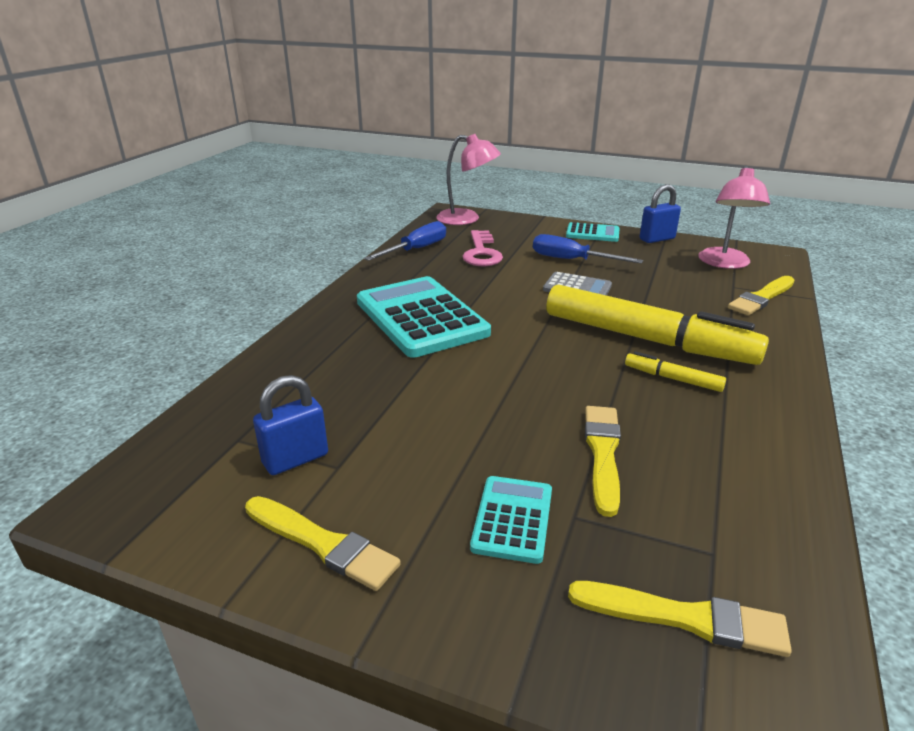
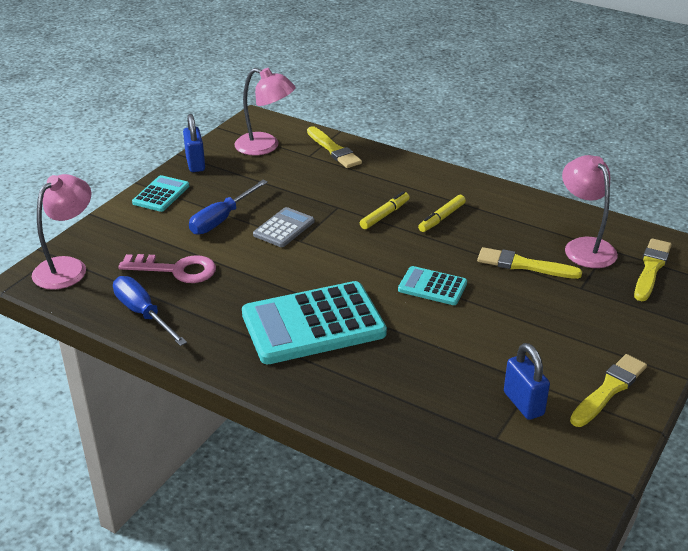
camera: 80 degrees left, 5 degrees up
turquoise calculator [470,476,552,564] -> turquoise calculator moved to [398,266,467,305]
yellow marker [546,284,769,365] -> yellow marker [360,192,410,229], size x0.41
none -> pink lamp [562,155,618,268]

